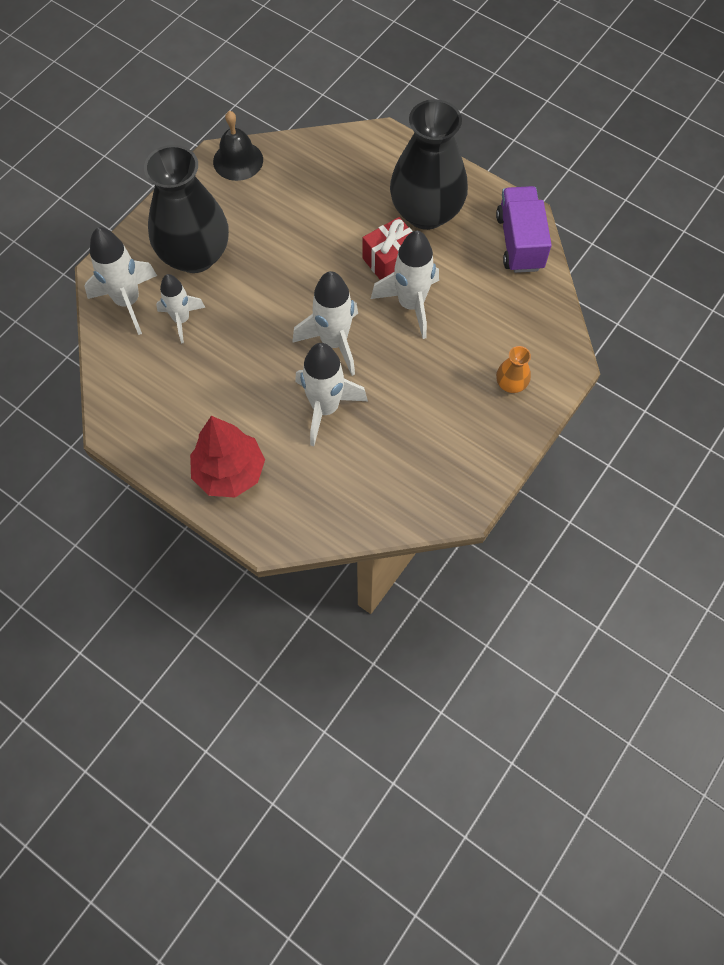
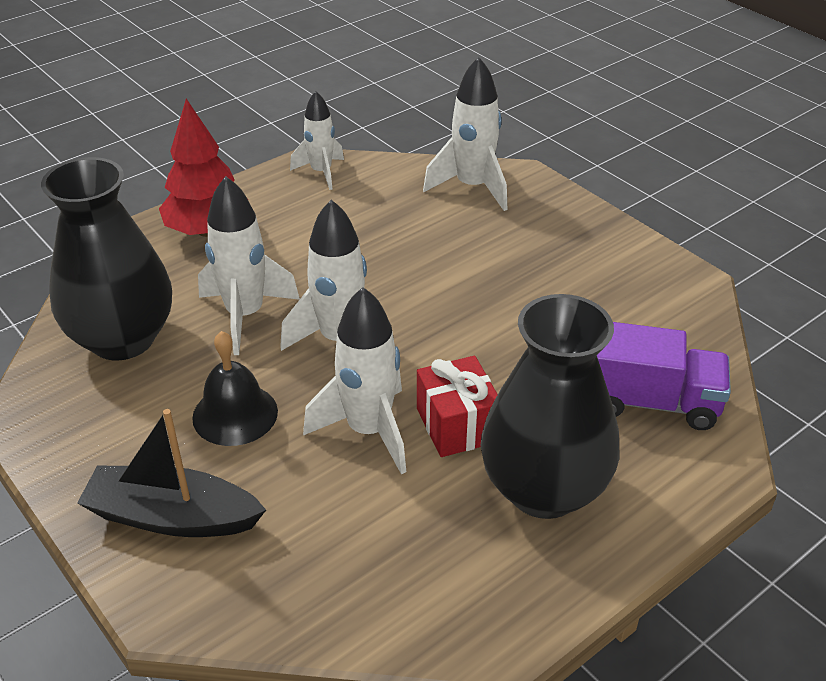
camera: 105 degrees right, 25 degrees down
black vase [144,145,229,273] -> black vase moved to [41,157,172,360]
white rocket [156,274,206,343] -> white rocket moved to [290,91,344,190]
black bell [213,111,263,181] -> black bell moved to [192,331,278,446]
purple truck [496,186,552,273] -> purple truck moved to [597,322,731,430]
orange vase [496,346,531,393] -> black boat [77,409,266,537]

